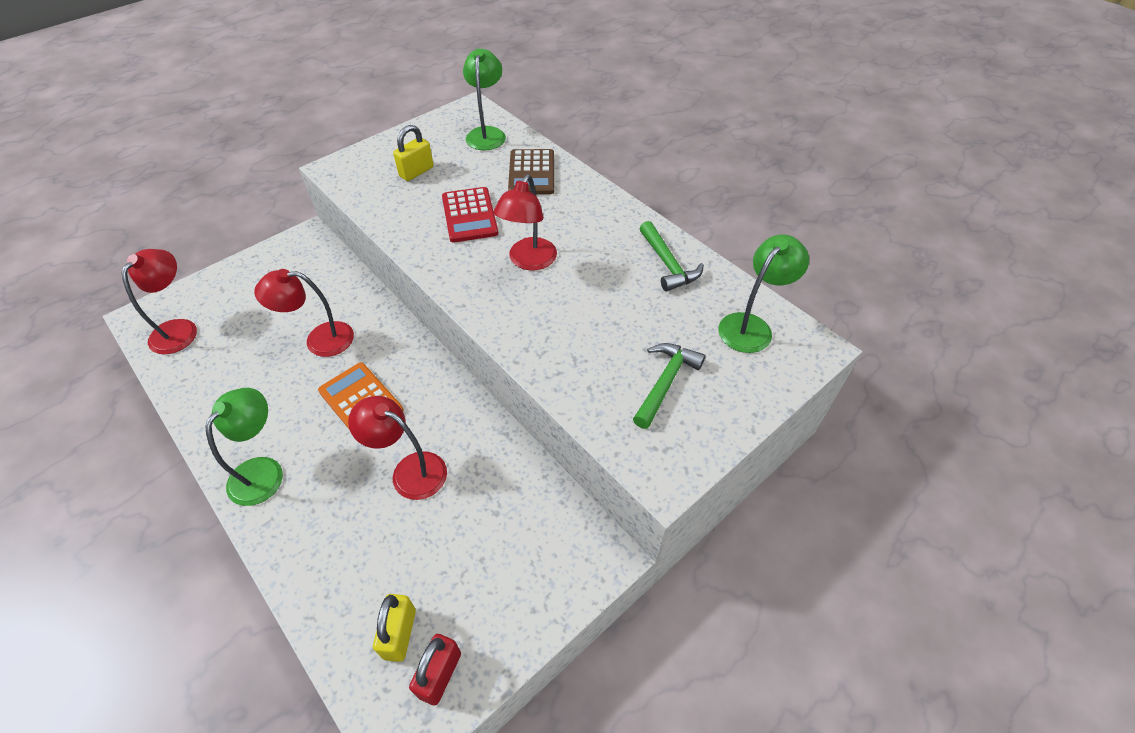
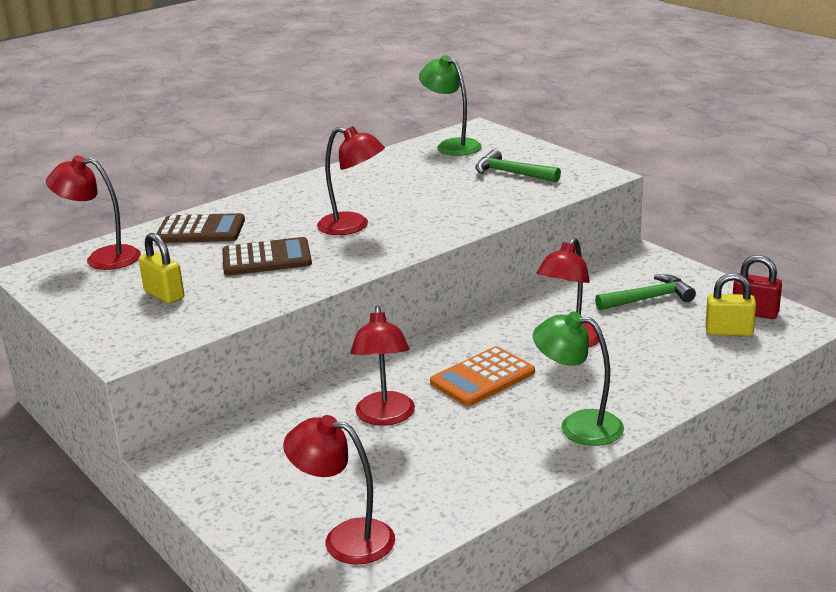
camera: 85 degrees left, 25 degrees down
red calculator [442,187,498,243] -> brown calculator [222,237,312,276]
green lamp [463,49,506,150] -> red lamp [46,156,141,270]
green hammer [639,221,704,292] -> green hammer moved to [595,274,696,310]

